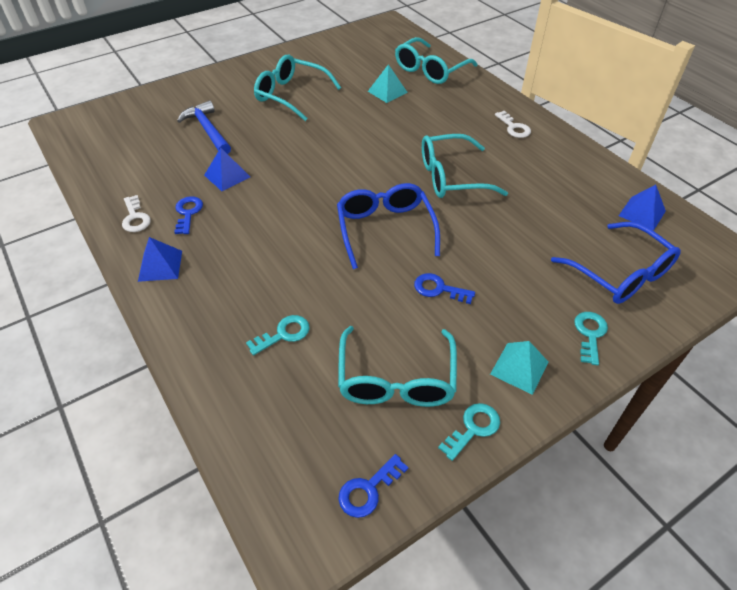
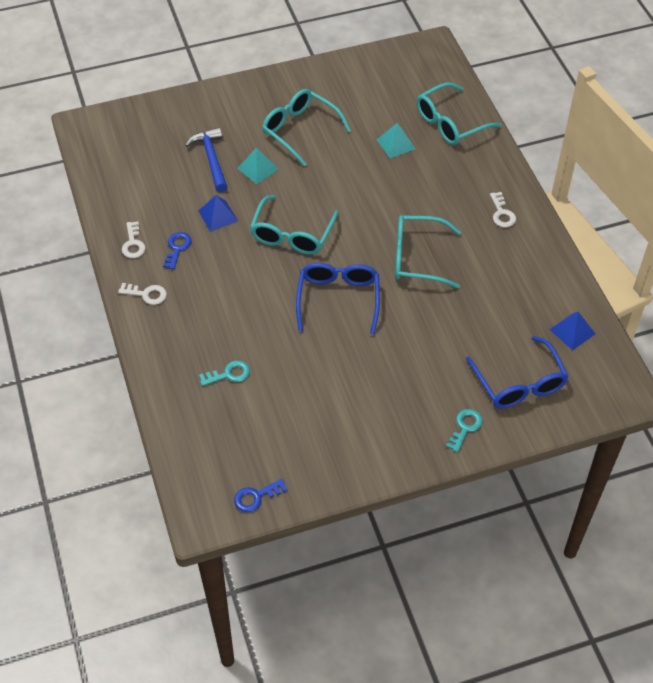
camera: 15 degrees right, 5 degrees up
blue pyramid [138,237,182,282] -> white key [118,283,167,305]
turquoise glasses [338,326,457,407] -> turquoise glasses moved to [250,195,339,255]
blue key [414,273,475,304] -> none
turquoise key [438,403,500,461] -> none
turquoise pyramid [490,341,549,395] -> turquoise pyramid moved to [237,147,279,184]

